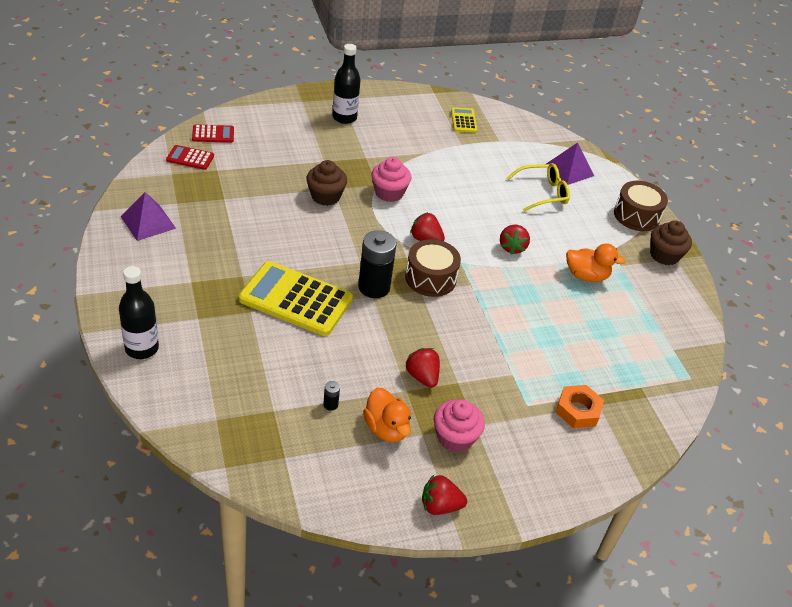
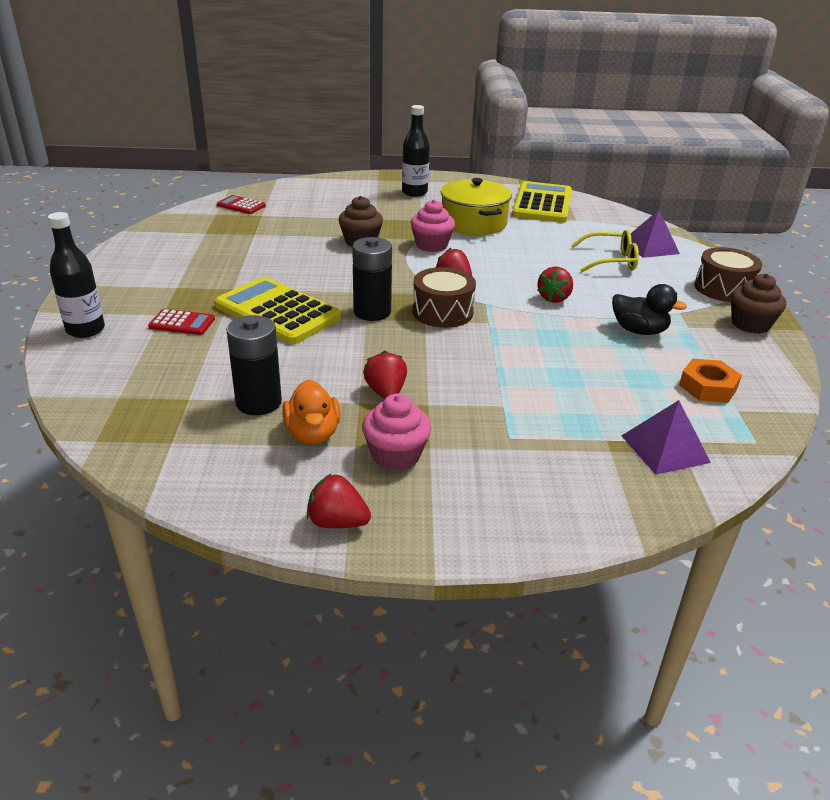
camera: 20 degrees right, 10 degrees down
purple pyramid [121,192,176,241] -> purple pyramid moved to [622,400,711,475]
red calculator [192,124,234,143] -> red calculator moved to [148,309,215,335]
black battery [323,381,340,411] -> black battery [226,315,282,415], size x2.43
yellow calculator [451,107,477,133] -> yellow calculator [512,181,572,223], size x2.08
orange nut [556,385,604,428] -> orange nut moved to [679,359,742,403]
orange duck [566,243,626,282] -> black duck [612,284,687,335]
none -> yellow pot [441,178,512,235]

